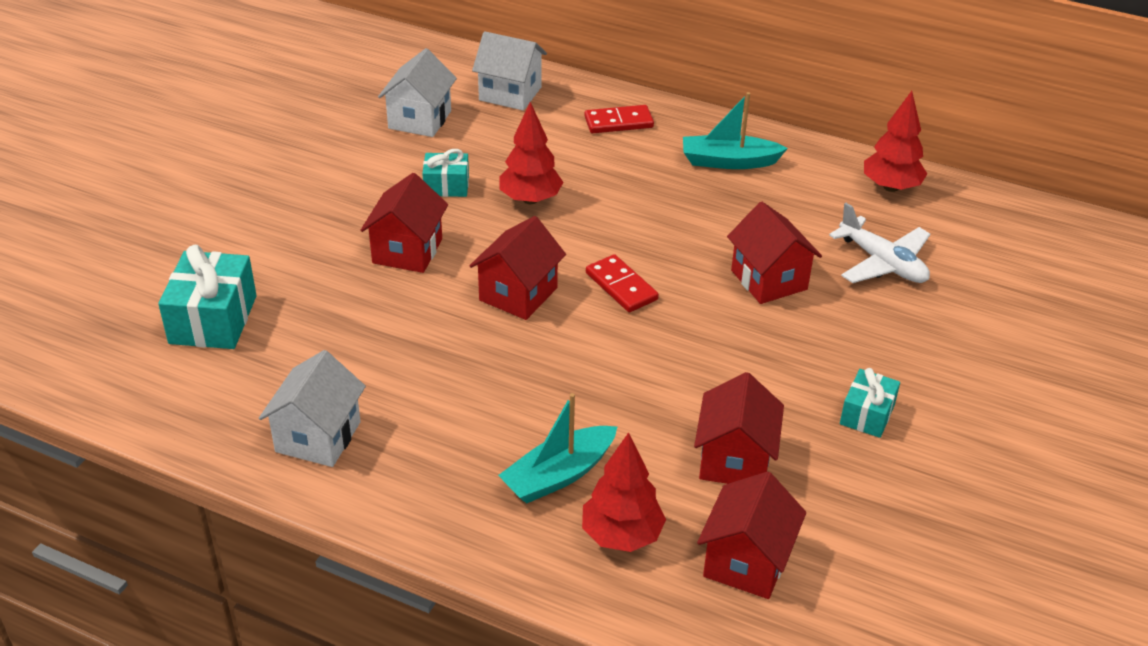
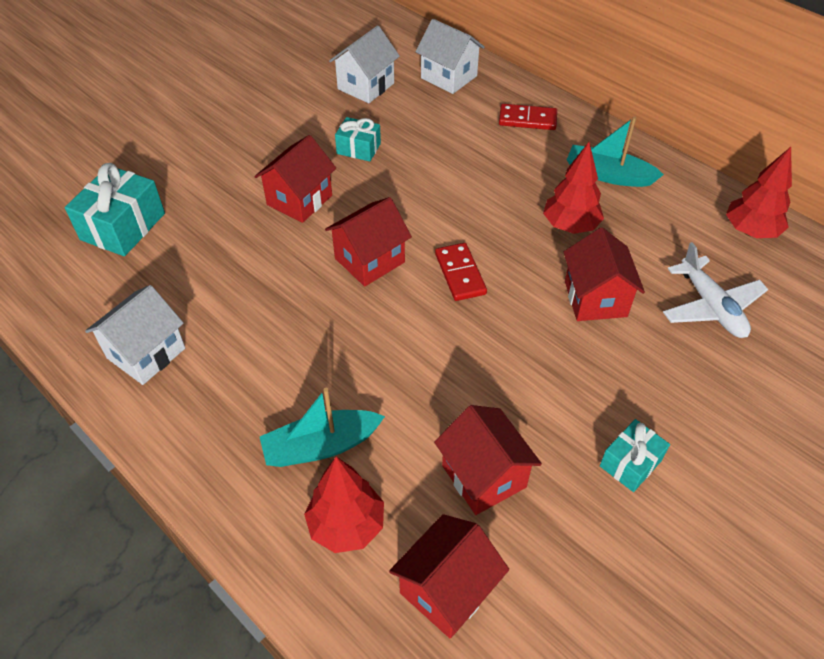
camera: 20 degrees right, 10 degrees up
red tree [499,102,563,204] -> red tree moved to [543,142,604,234]
red house [694,372,784,484] -> red house turned 60 degrees counterclockwise [434,405,542,515]

